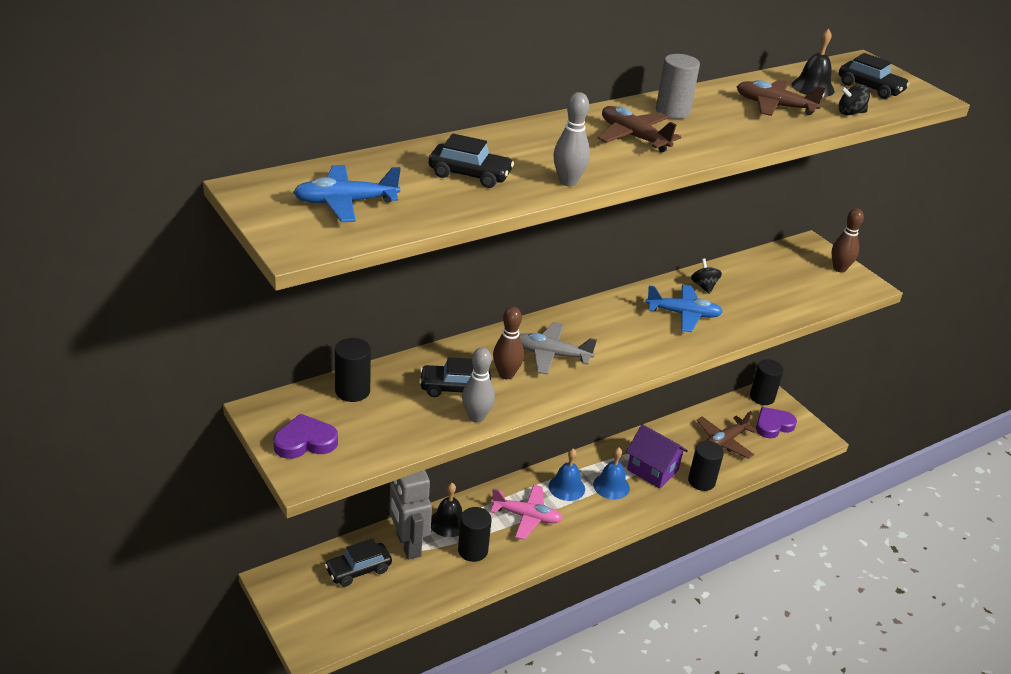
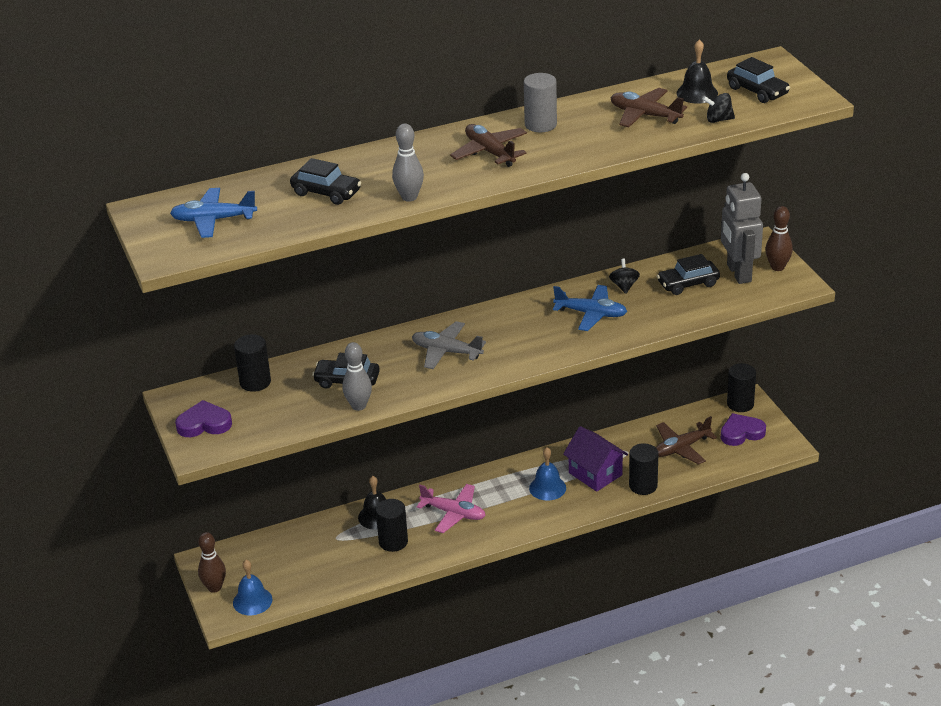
camera: 15 degrees right, 0 degrees up
black car [325,538,392,587] -> black car moved to [657,254,720,295]
grey robot [389,470,432,560] -> grey robot moved to [721,173,763,284]
brown bowling pin [493,307,524,379] -> brown bowling pin moved to [198,532,226,593]
blue bell [548,449,585,501] -> blue bell moved to [233,560,272,615]

